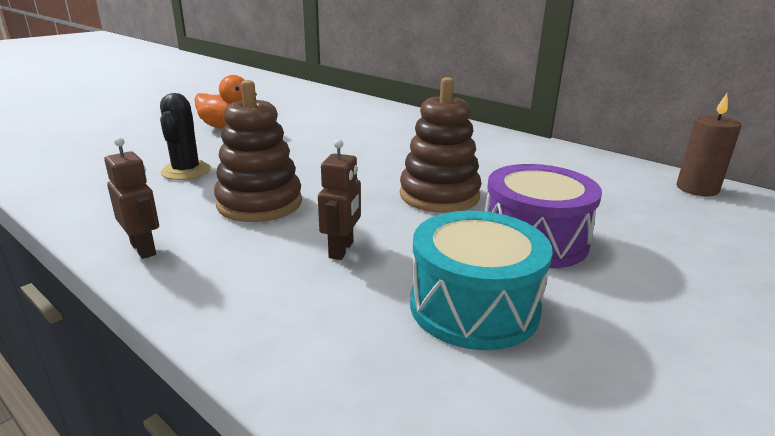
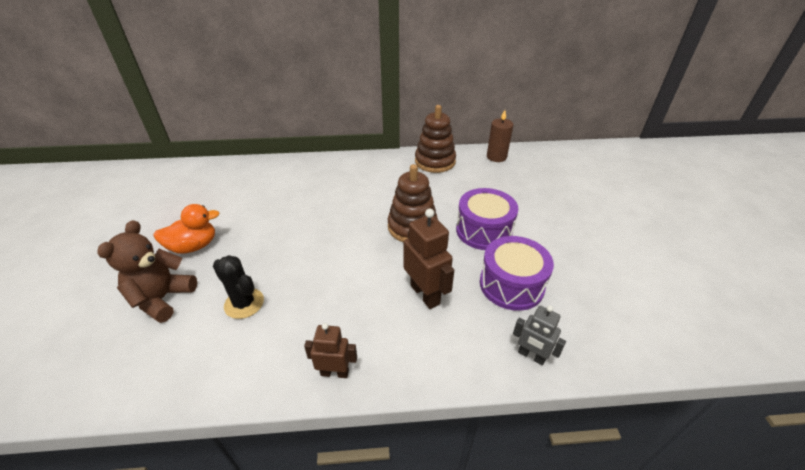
camera: 45 degrees left, 15 degrees up
brown stacking toy [214,80,302,222] -> brown stacking toy moved to [415,105,456,173]
brown robot [318,139,361,260] -> brown robot [404,209,454,309], size x1.58
turquoise drum [410,211,553,350] -> purple drum [480,236,554,311]
none -> brown teddy bear [97,220,197,323]
none -> grey robot [513,305,566,366]

